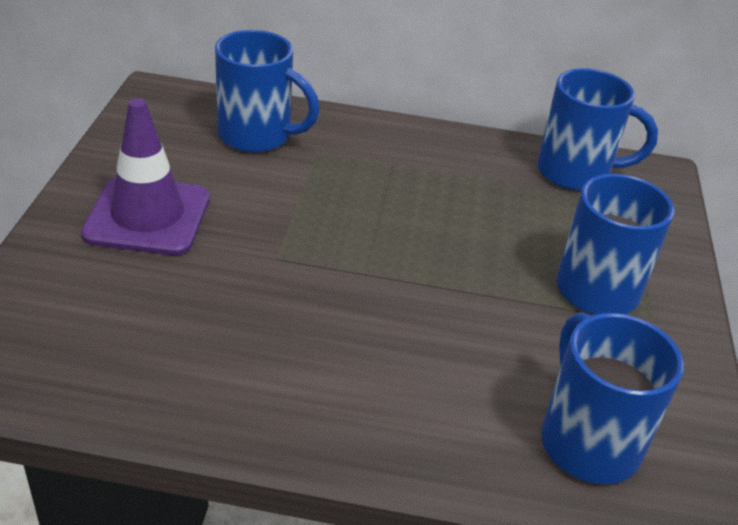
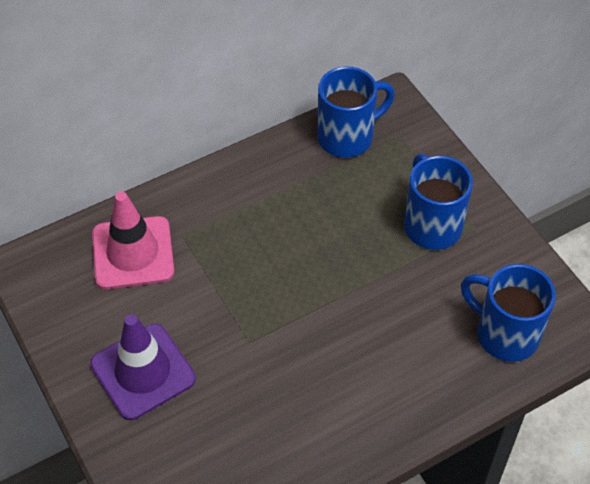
camera: 35 degrees left, 15 degrees up
blue mug [215,30,320,153] -> pink traffic cone [92,192,174,289]

